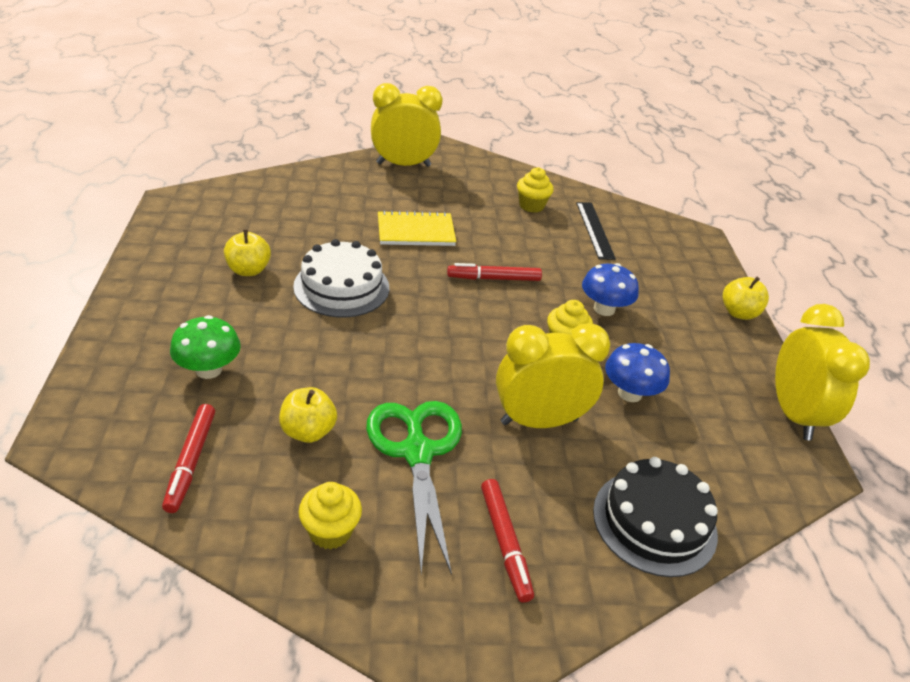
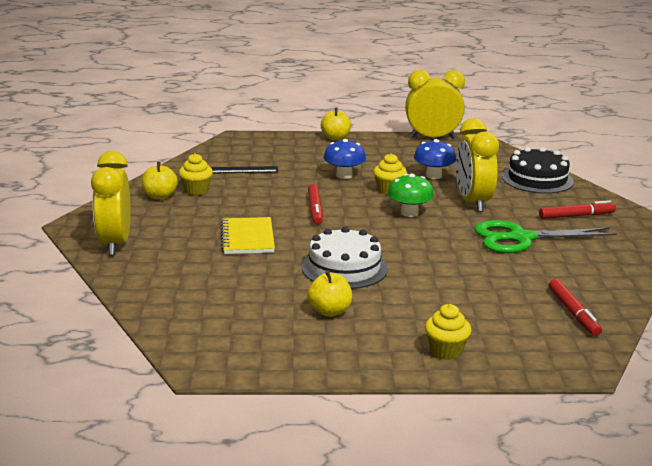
camera: 85 degrees left, 15 degrees down
red marker [162,404,215,513] -> red marker turned 75 degrees clockwise [549,279,602,336]
green mushroom [170,315,241,379] -> green mushroom moved to [388,174,434,217]
yellow apple [279,387,337,443] -> yellow apple moved to [142,162,178,200]
yellow cupcake [299,482,362,549] -> yellow cupcake moved to [425,304,471,360]

